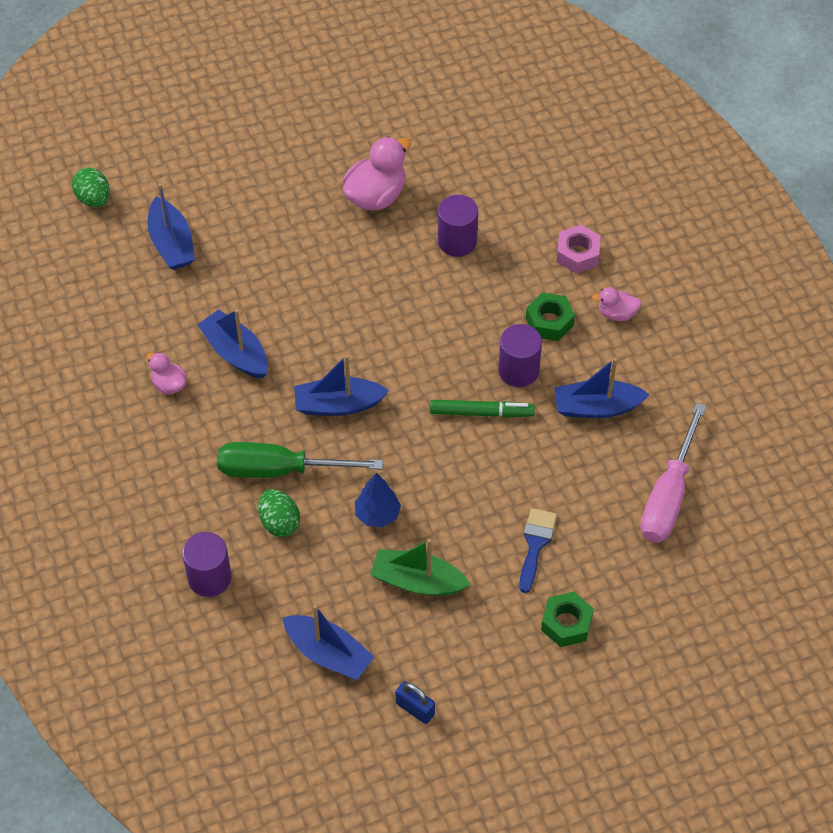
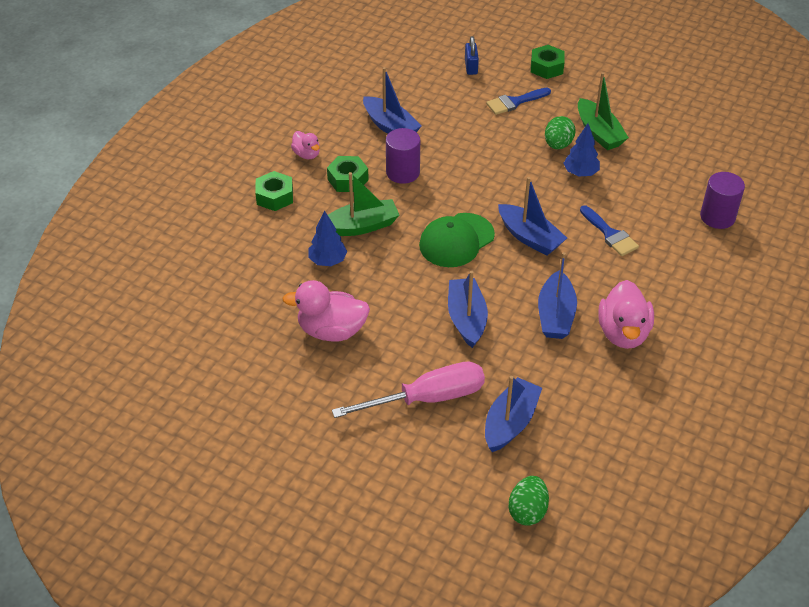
camera: 130 degrees left, 10 degrees down
pink duck [147,352,187,394] -> pink duck [598,280,654,349], size x1.82
green screwdriver [217,442,383,478] -> blue brush [580,205,639,256]
green egg [258,489,300,537] -> green egg moved to [545,116,575,149]
blue boat [283,604,375,680] -> blue boat moved to [448,271,488,348]
blue padlock [395,681,435,724] -> blue padlock moved to [465,36,479,75]
green marker [430,400,535,418] -> none
purple cylinder [438,195,478,257] -> blue tree [309,211,347,266]
pink nut [557,224,601,274] -> green nut [255,171,293,211]
pink screwdriver [640,403,706,542] -> pink screwdriver moved to [332,362,485,418]
none -> green boat [328,172,399,236]
none -> green cap [419,213,495,267]

